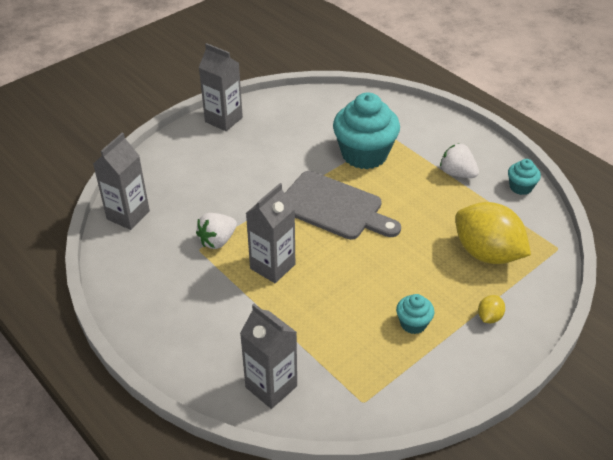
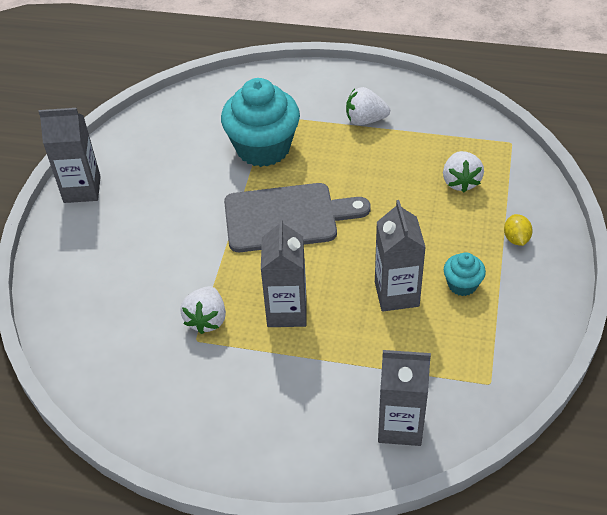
camera: 35 degrees left, 5 degrees up
grey carton [93,133,150,230] -> grey carton moved to [375,200,426,312]
yellow lemon [455,202,531,264] -> white strawberry [443,151,484,193]
turquoise cupcake [508,159,541,195] -> none

